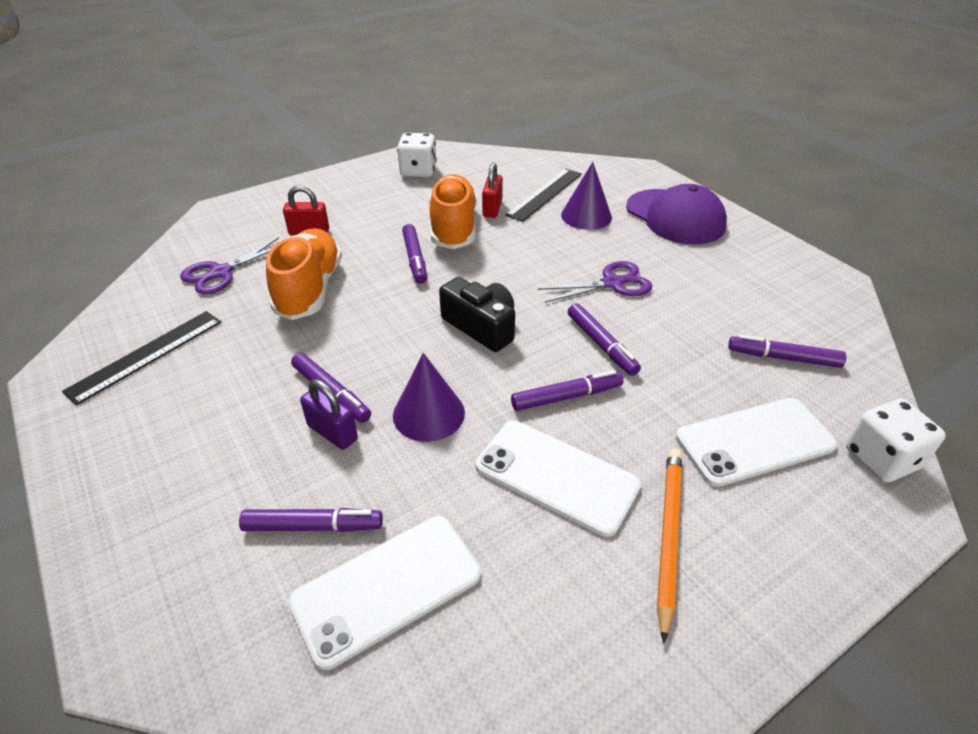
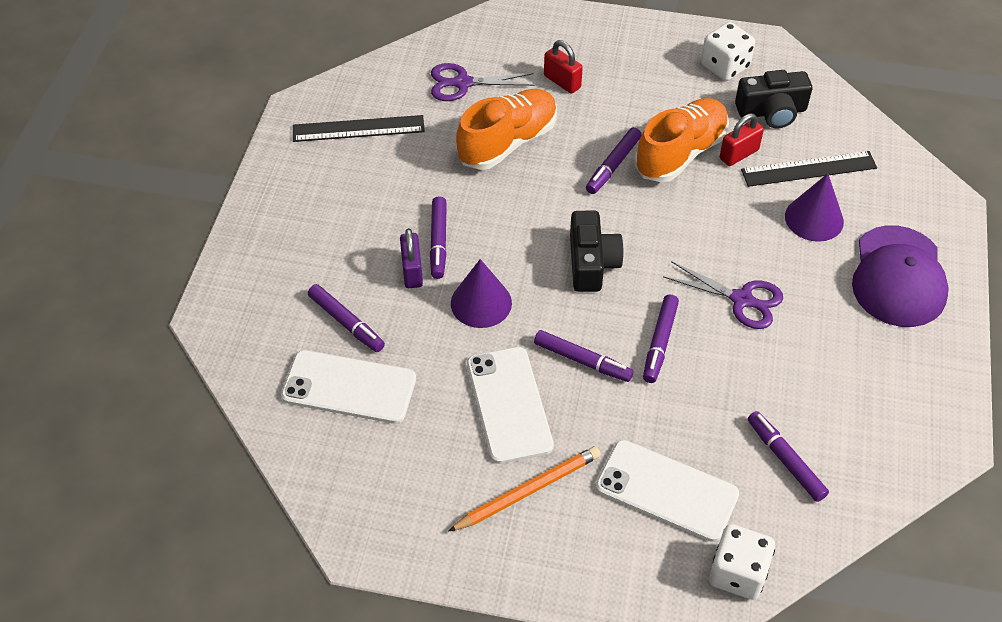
camera: 45 degrees right, 10 degrees up
none -> black camera [735,70,812,128]

